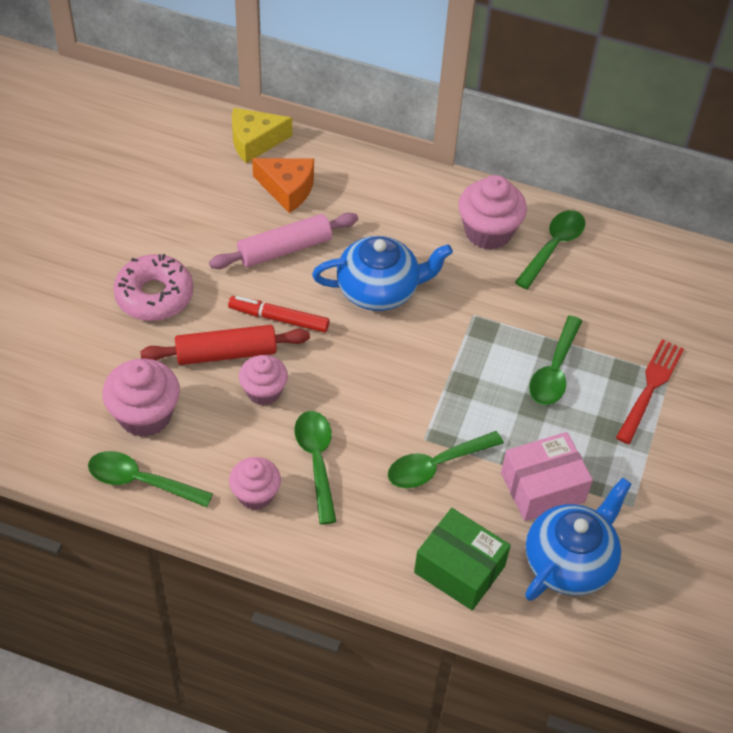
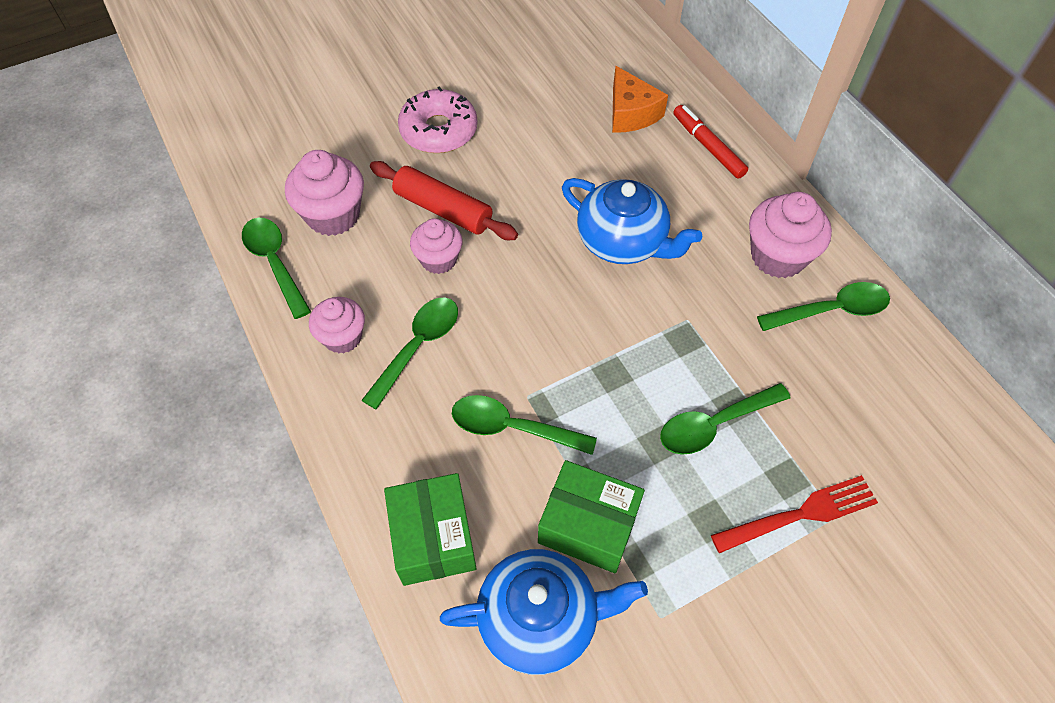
camera: 45 degrees right, 5 degrees up
pink rolling pin [209,213,358,269] -> none
red marker [228,296,330,333] -> red marker moved to [673,105,748,179]
yellow cheese [232,108,292,163] -> none
pink box [501,432,593,521] -> green box [538,460,645,573]

